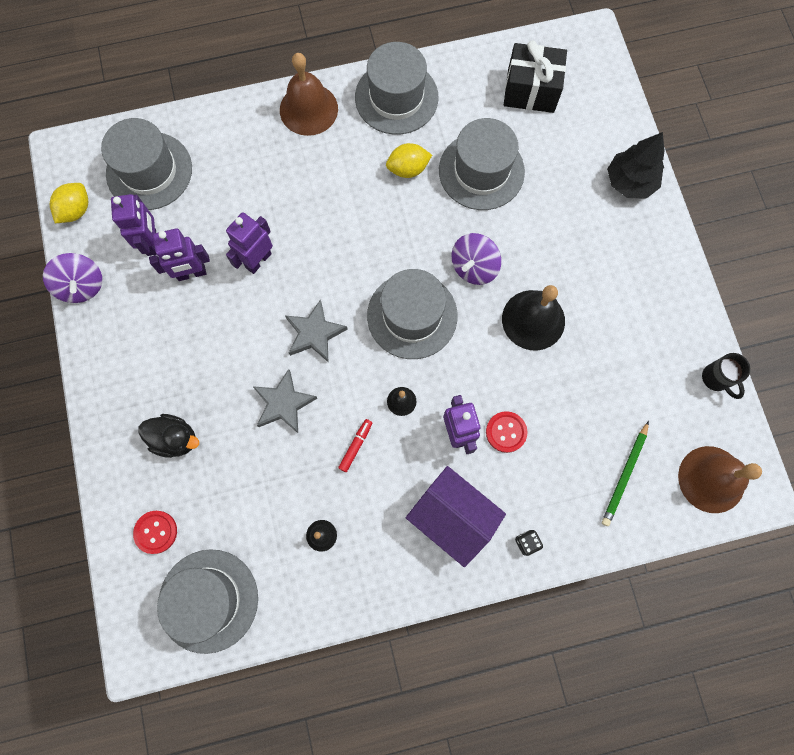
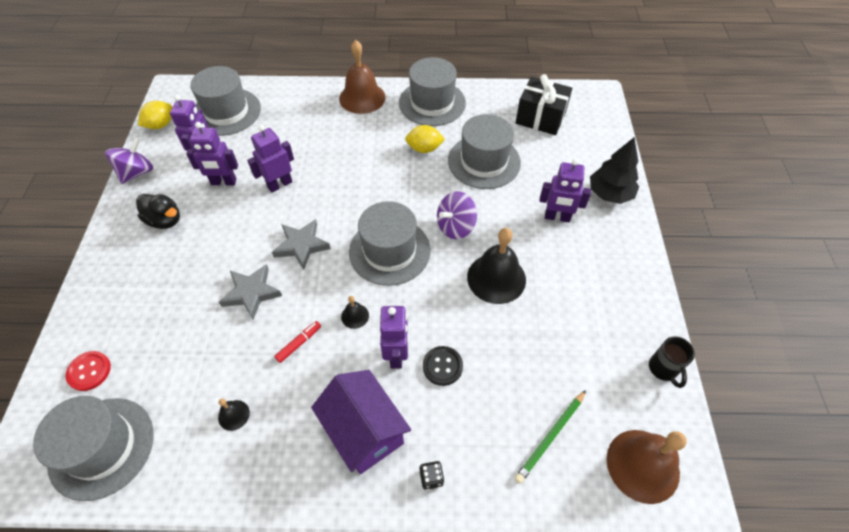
camera: 15 degrees right, 20 degrees down
purple spinning top [43,253,102,303] -> purple spinning top turned 135 degrees counterclockwise [105,137,153,184]
black duck [138,414,199,458] -> black duck moved to [136,194,180,229]
red button [486,411,527,453] -> black button [423,346,463,386]
none -> purple robot [539,159,591,222]

